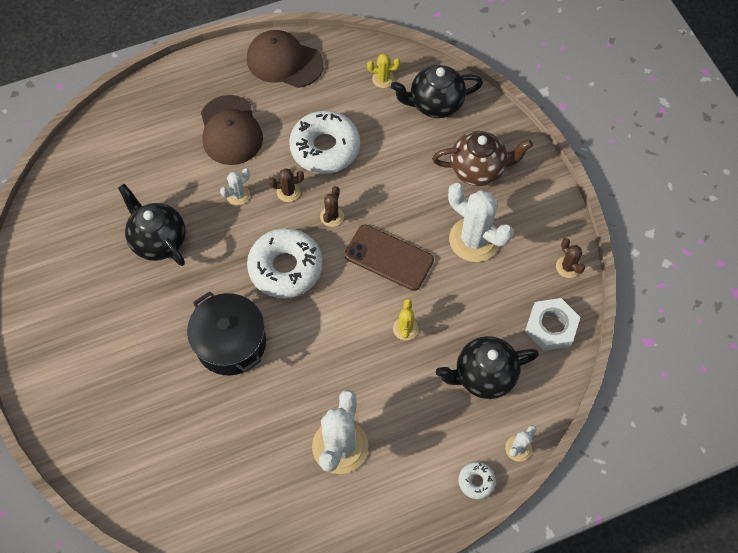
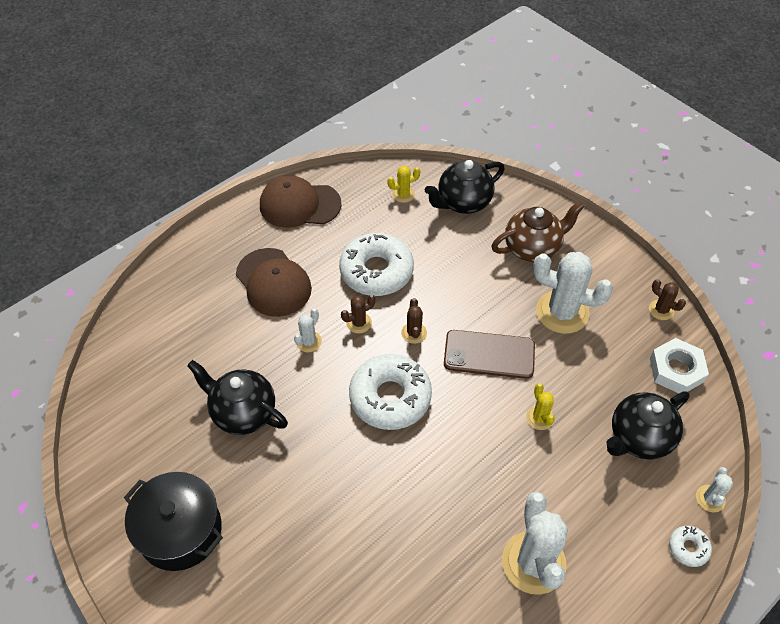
camera: 20 degrees left, 10 degrees down
black pot [187,291,266,375] -> black pot moved to [124,472,223,571]

